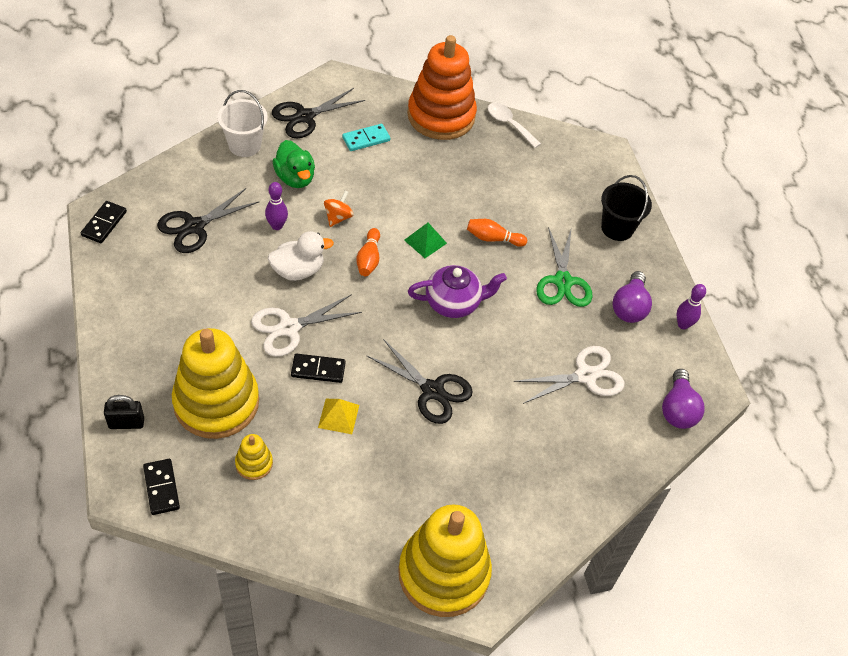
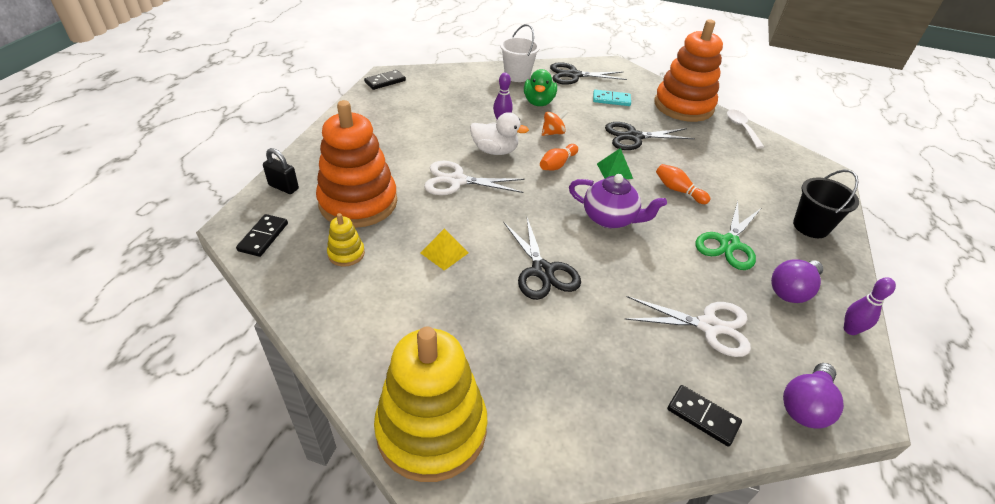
camera: 35 degrees right, 10 degrees down
black scissors [157,188,259,253] -> black scissors moved to [605,122,695,150]
yellow stacking toy [172,328,259,439] -> orange stacking toy [316,100,397,228]
black domino [291,354,346,383] -> black domino moved to [667,385,742,447]

